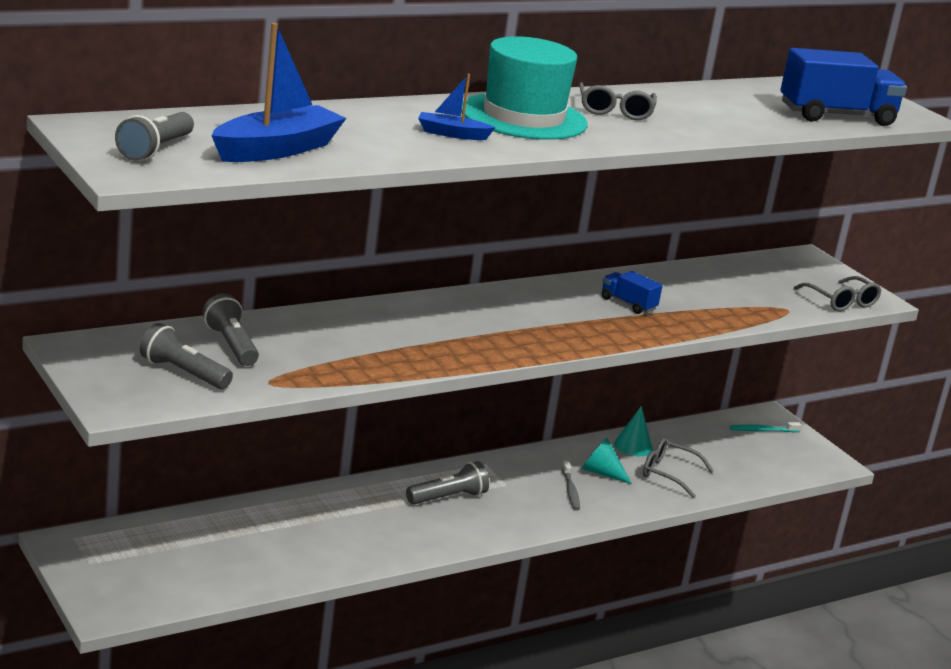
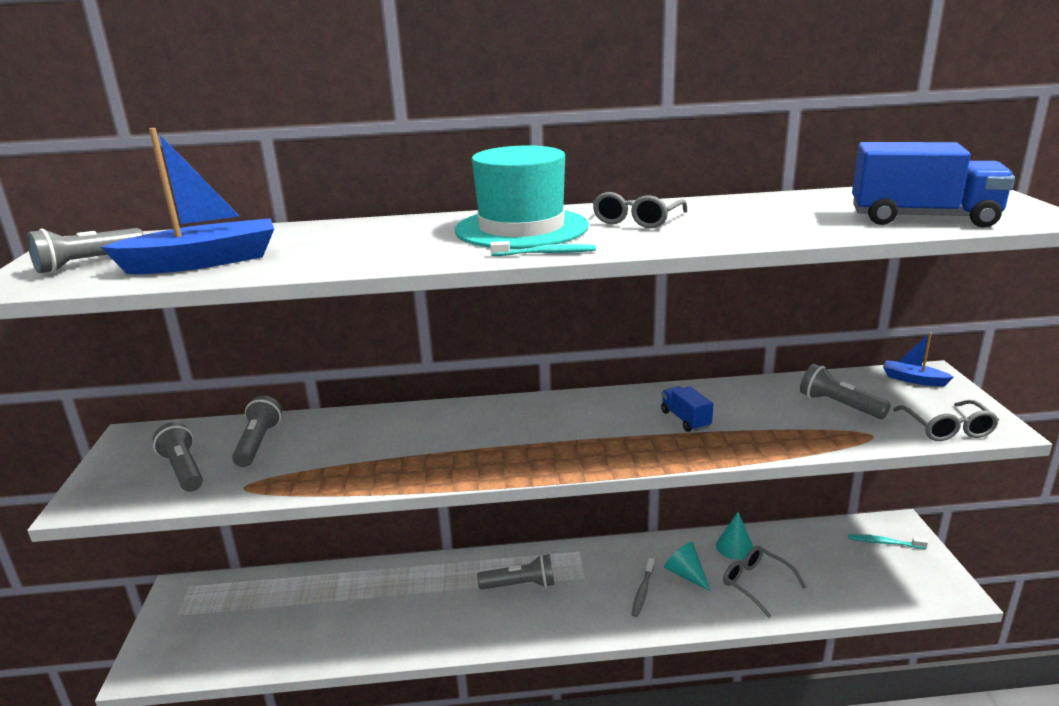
camera: 30 degrees right, 0 degrees up
blue boat [418,74,495,140] -> blue boat moved to [883,332,954,386]
none -> turquoise toothbrush [490,241,596,256]
none -> grey flashlight [800,364,891,419]

